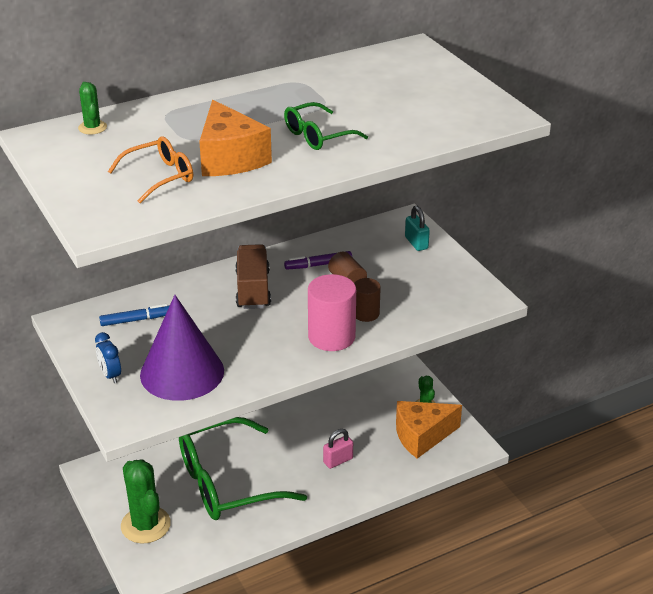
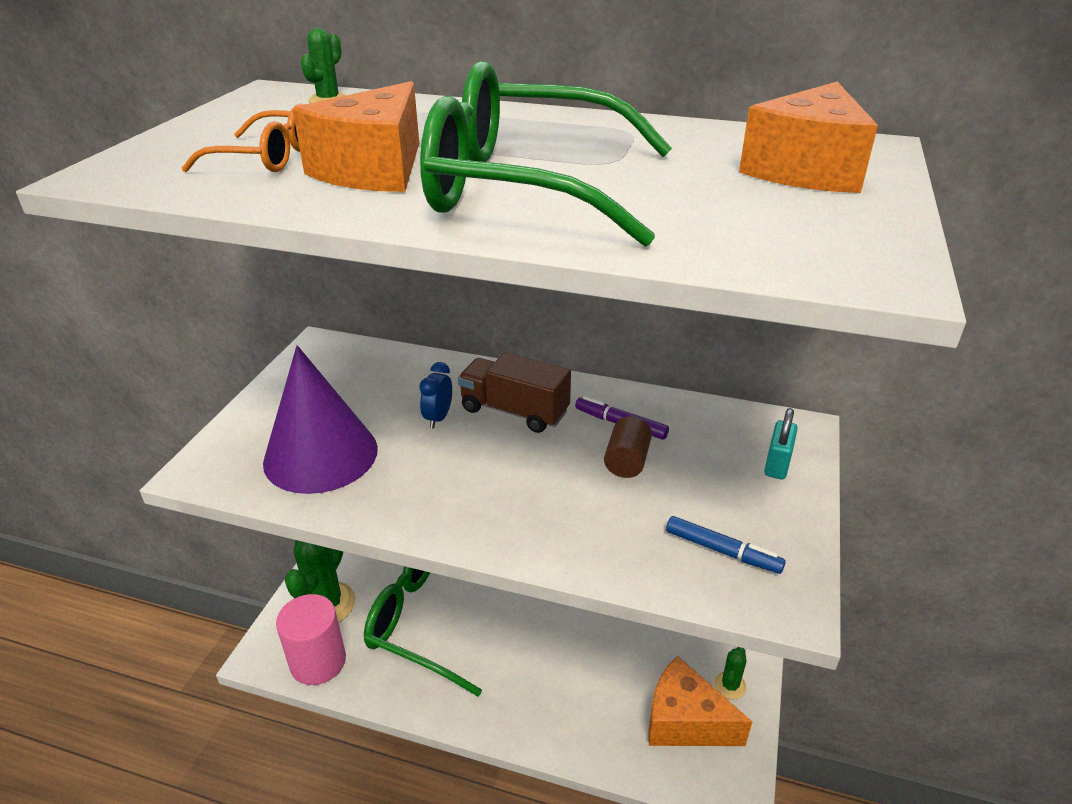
camera: 45 degrees right, 0 degrees up
blue clock [95,332,121,383] -> blue clock moved to [419,362,452,428]
blue marker [99,304,170,326] -> blue marker moved to [666,516,786,574]
brown truck [235,244,271,309] -> brown truck turned 105 degrees counterclockwise [458,352,571,433]
green glasses [284,102,368,150] -> green glasses [420,61,672,247], size x2.03
pink cylinder [308,274,356,351] -> pink cylinder moved to [276,594,346,685]
pink padlock [323,429,353,469] -> none
brown cylinder [354,278,381,322] -> none
none -> orange cheese [739,82,878,193]

